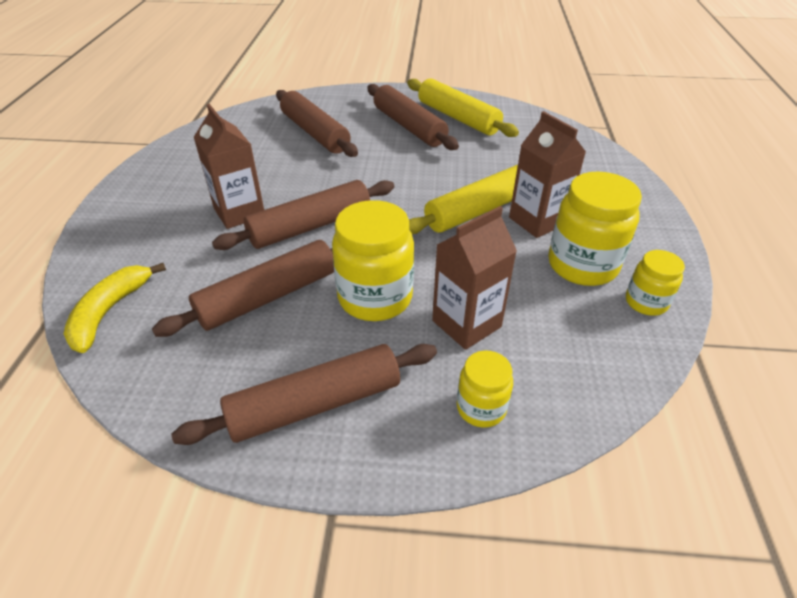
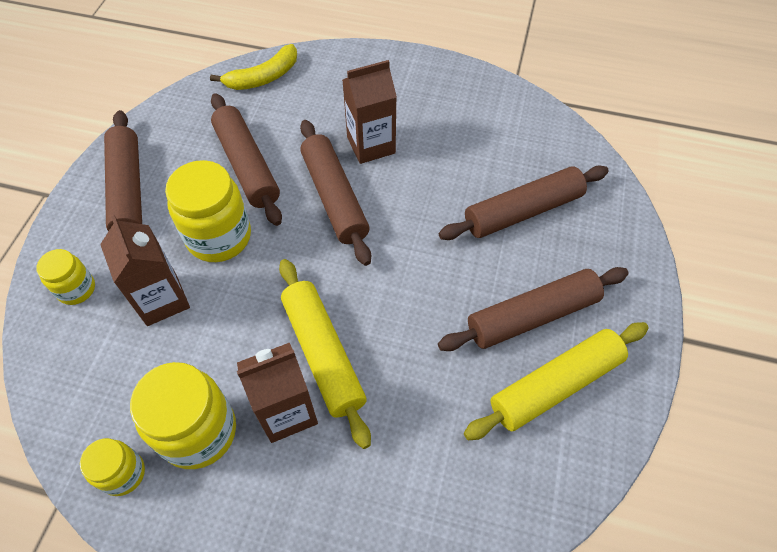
camera: 100 degrees right, 15 degrees up
yellow banana [64,263,166,353] -> yellow banana turned 120 degrees clockwise [210,44,297,90]

